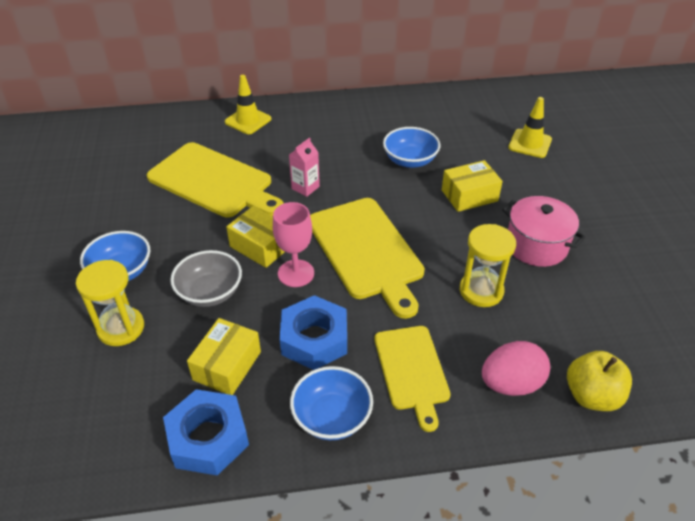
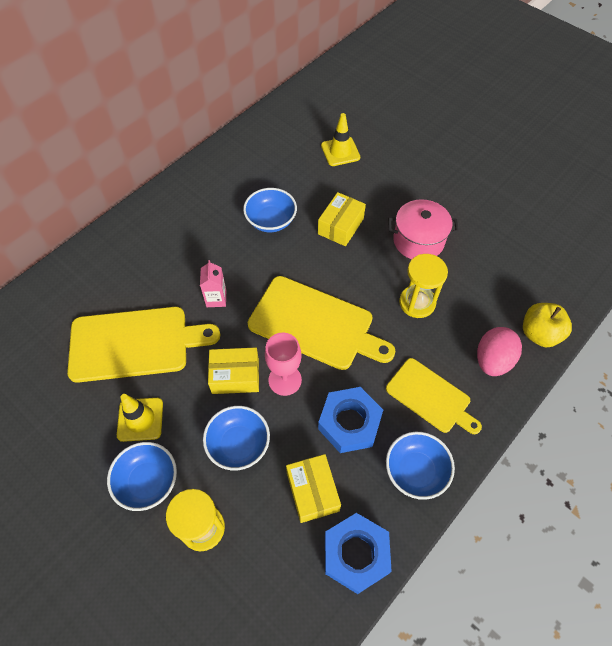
camera: 40 degrees left, 15 degrees up
grey bowl [170,250,242,307] -> blue bowl [203,406,270,470]
yellow traffic cone [225,75,271,134] -> yellow traffic cone moved to [117,394,163,442]

